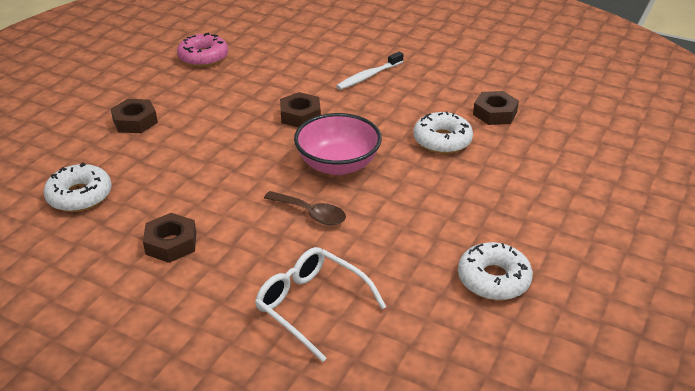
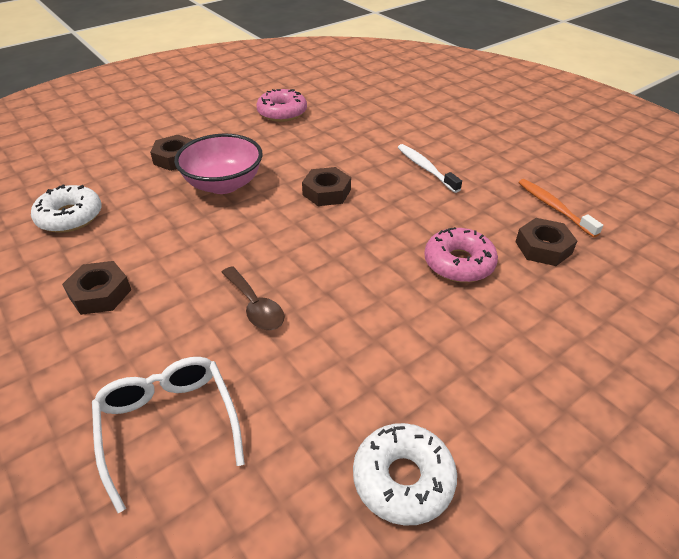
camera: 25 degrees right, 5 degrees up
pink bowl [294,113,382,175] -> pink bowl moved to [174,134,263,194]
white toothbrush [336,52,403,90] -> white toothbrush turned 75 degrees clockwise [398,144,462,193]
white donut [413,111,473,154] -> pink donut [424,227,498,282]
none -> orange toothbrush [518,179,603,238]

